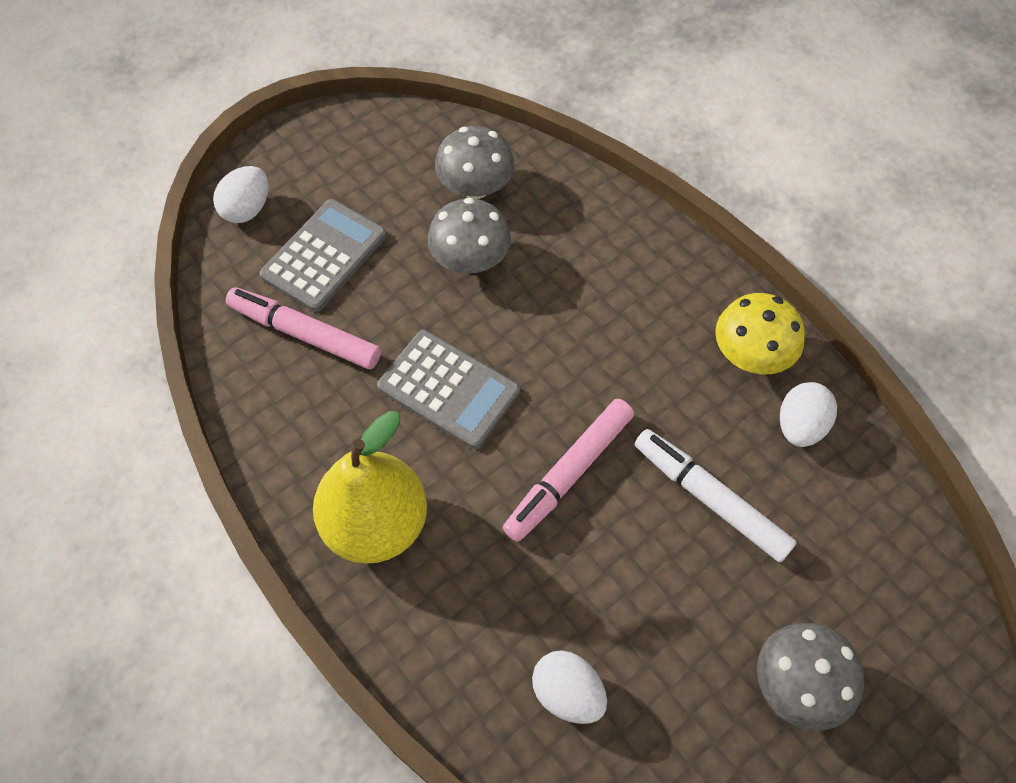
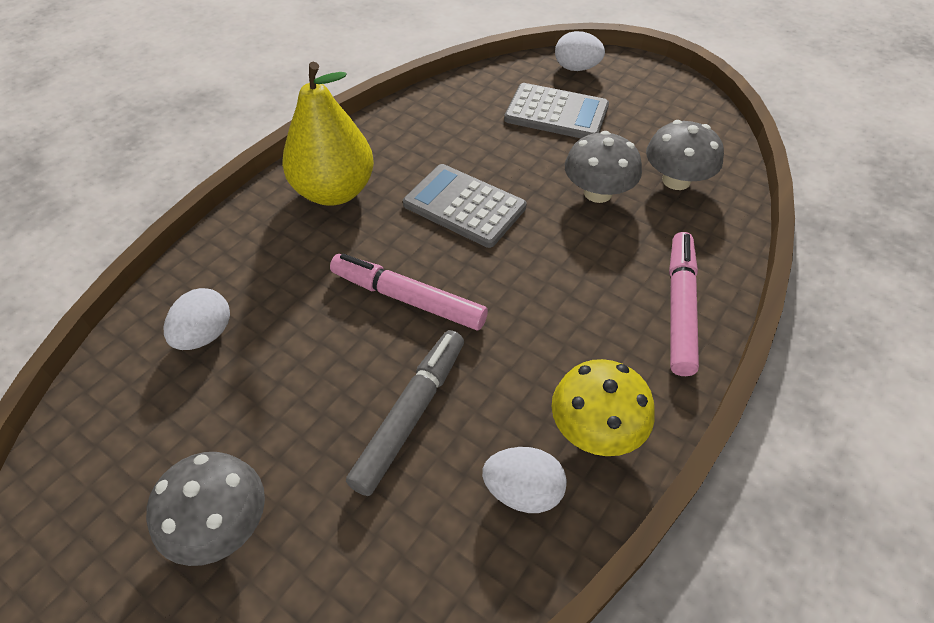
camera: 75 degrees right, 10 degrees down
pink marker [226,287,381,369] -> pink marker moved to [669,232,699,376]
grey calculator [377,330,520,449] -> grey calculator turned 105 degrees clockwise [403,164,527,248]
white marker [635,429,797,562] -> grey marker [346,330,464,496]

